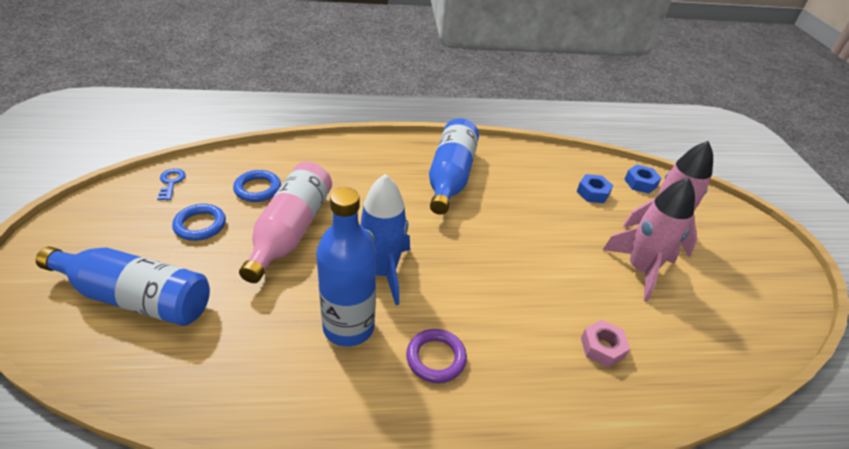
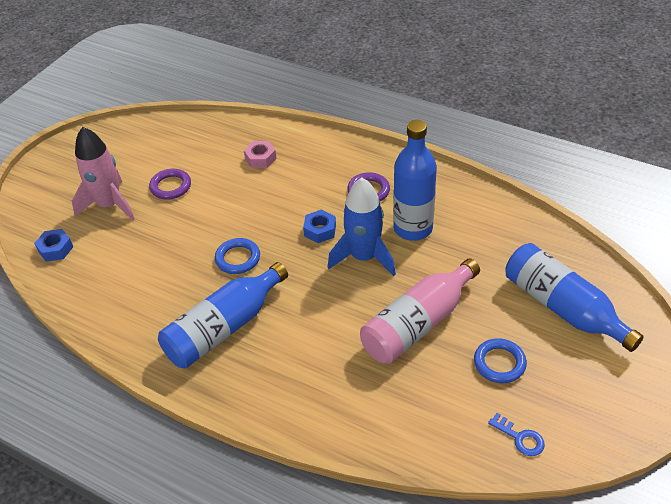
camera: 140 degrees left, 5 degrees up
blue key [157,169,186,200] -> blue key turned 75 degrees counterclockwise [488,413,545,456]
blue ring [233,170,281,202] -> blue ring moved to [215,238,260,274]
blue nut [577,174,613,203] -> blue nut moved to [303,209,336,243]
pink rocket [603,178,695,302] -> purple ring [149,169,191,200]

